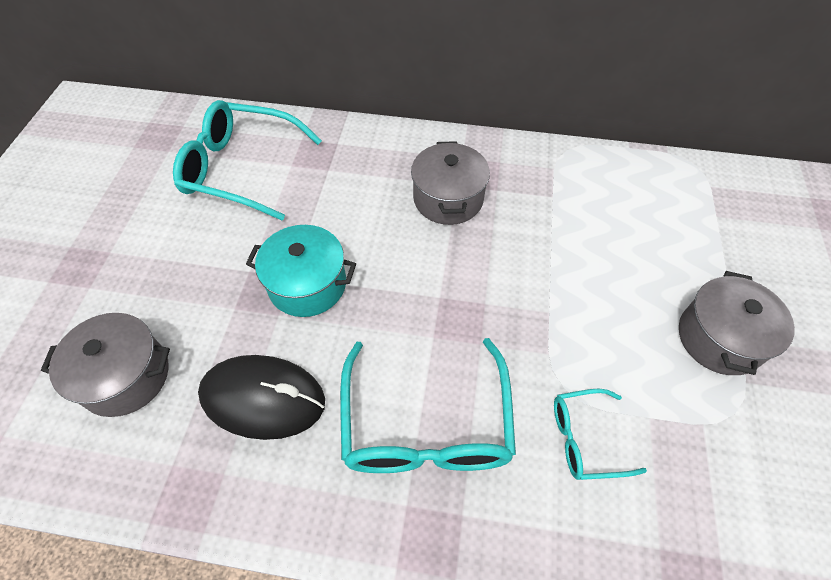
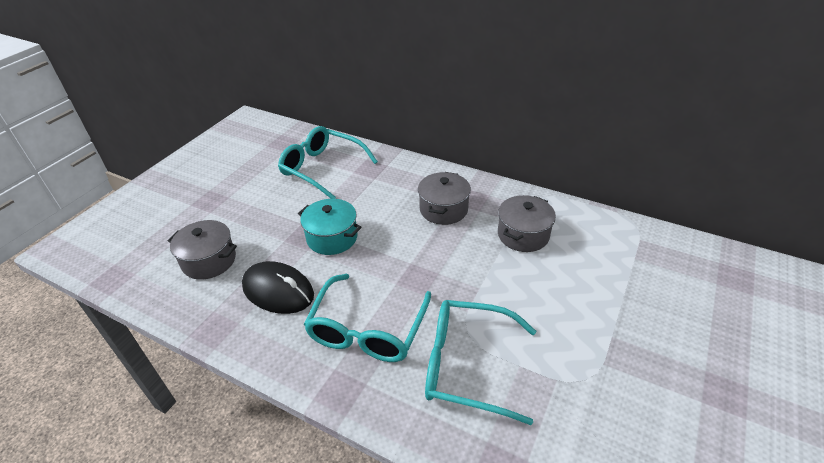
camera: 20 degrees right, 15 degrees down
turquoise glasses [554,389,647,480] -> turquoise glasses [425,300,536,425], size x1.91
grey pot [679,271,795,375] -> grey pot moved to [498,195,556,252]

